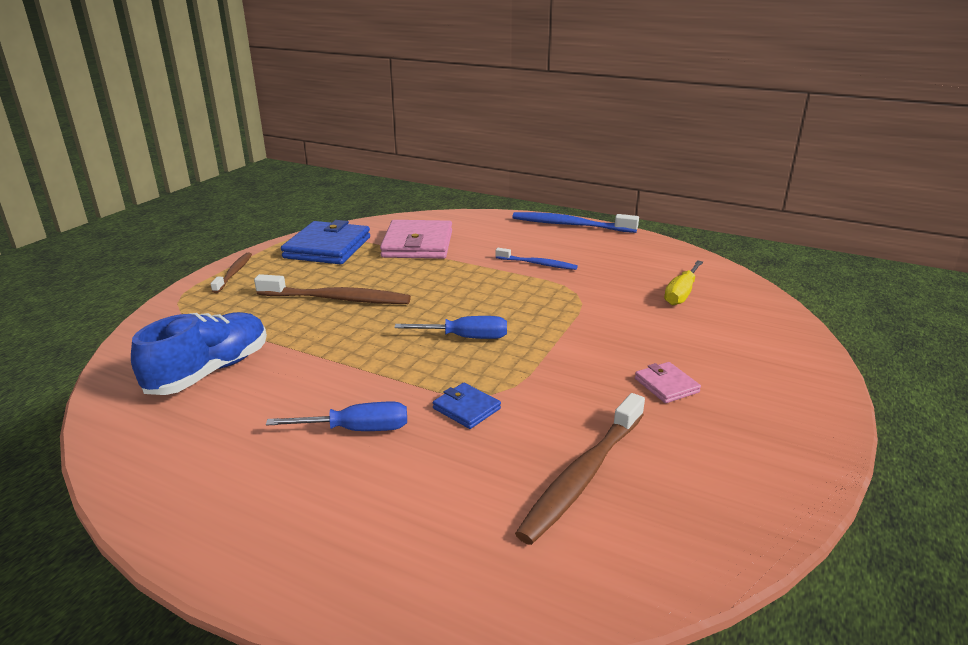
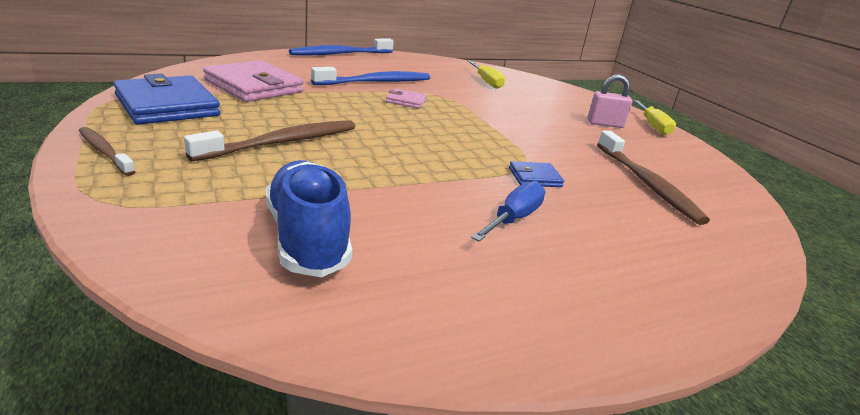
camera: 55 degrees left, 0 degrees up
blue screwdriver [394,316,507,339] -> none
blue toothbrush [496,248,578,270] -> blue toothbrush [311,67,430,85], size x1.69
pink wallet [635,362,701,403] -> pink wallet moved to [386,88,427,109]
none -> pink padlock [587,74,632,128]
none -> yellow screwdriver [633,100,676,135]

